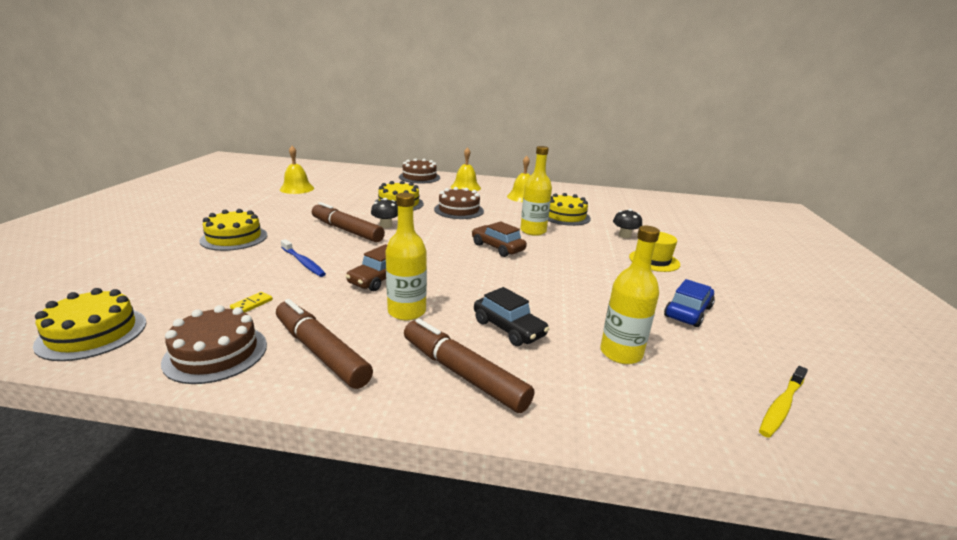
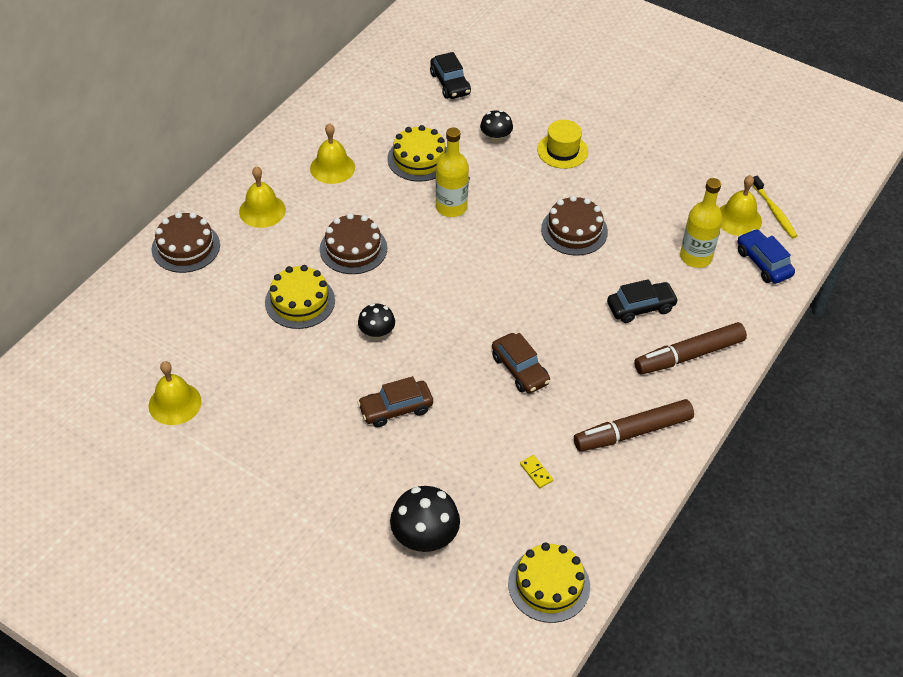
camera: 65 degrees left, 25 degrees up
brown cake [161,305,267,384] -> brown cake moved to [541,195,608,256]
yellow cake [199,209,267,251] -> none
blue toothbrush [281,239,326,277] -> none
brown marker [312,202,385,243] -> none
yellow bottle [385,193,427,320] -> none
brown car [472,221,527,257] -> brown car moved to [357,376,433,427]
blue car [664,279,715,327] -> blue car moved to [737,229,795,284]
none -> black mushroom [390,486,460,552]
none -> black car [430,52,471,99]
none -> yellow bell [720,175,762,236]

